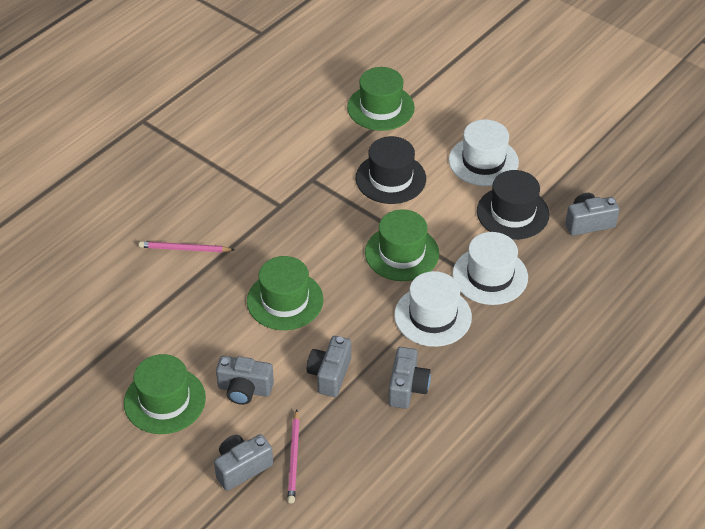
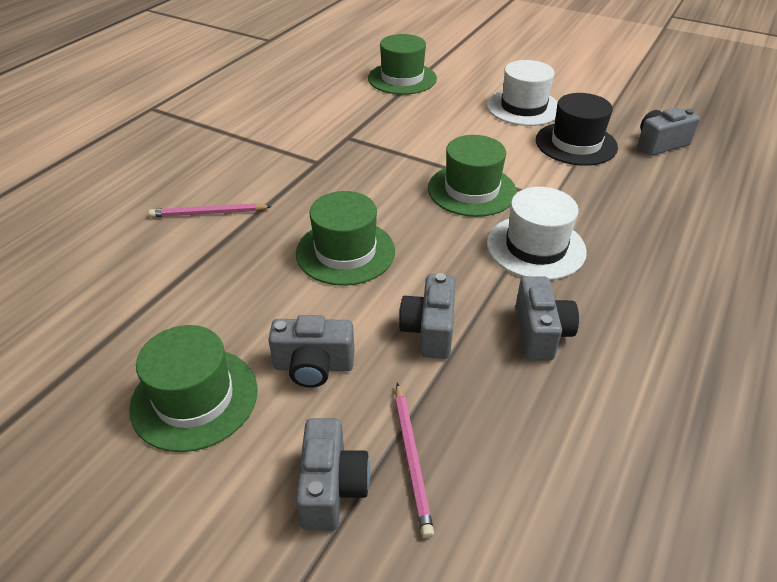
camera: 10 degrees left, 5 degrees down
grey camera [214,434,273,491] -> grey camera turned 135 degrees clockwise [296,418,370,531]
black hat [356,136,426,204] -> none
white hat [452,232,528,305] -> none

